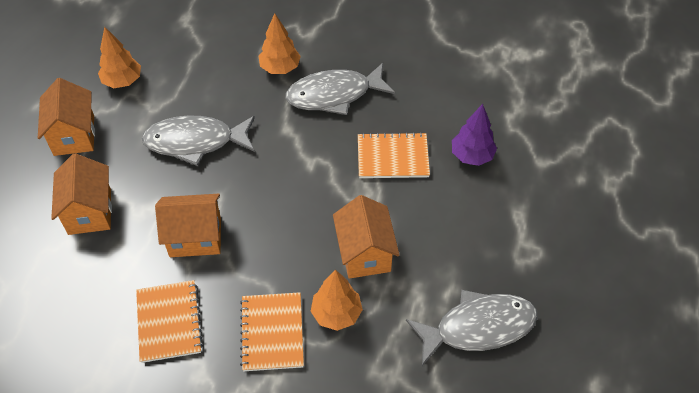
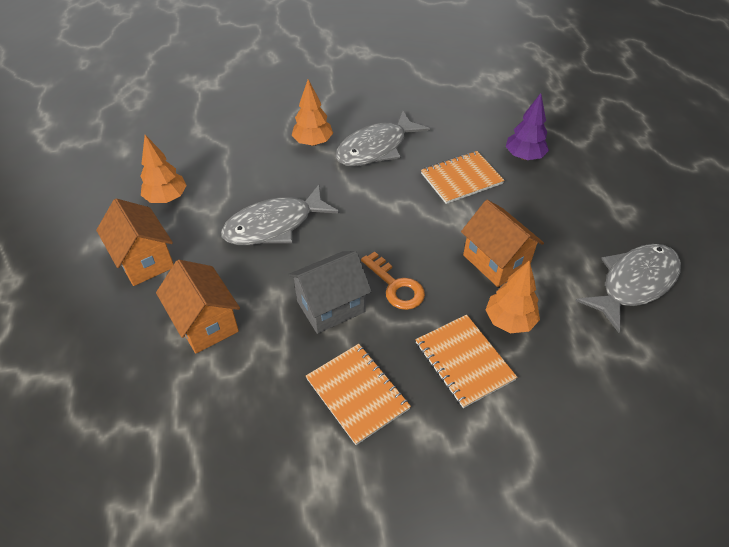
camera: 25 degrees left, 5 degrees down
orange house [155,194,221,257] -> grey house [288,251,372,334]
none -> orange key [361,251,425,310]

